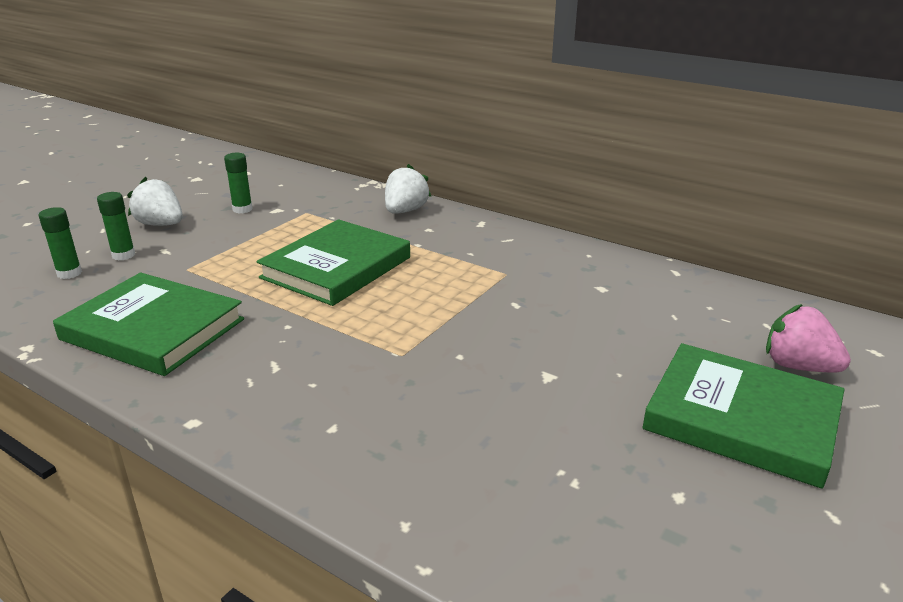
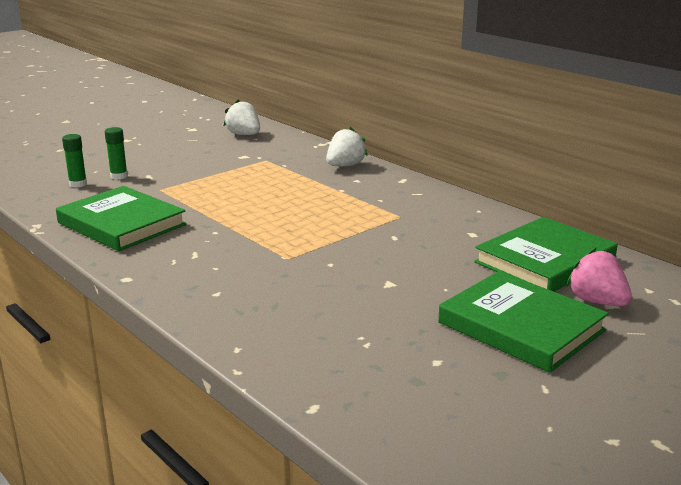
camera: 15 degrees right, 5 degrees down
white strawberry [127,177,183,226] -> white strawberry moved to [223,99,260,135]
green glue stick [224,153,253,214] -> none
green book [256,220,410,306] -> green book moved to [474,217,618,292]

